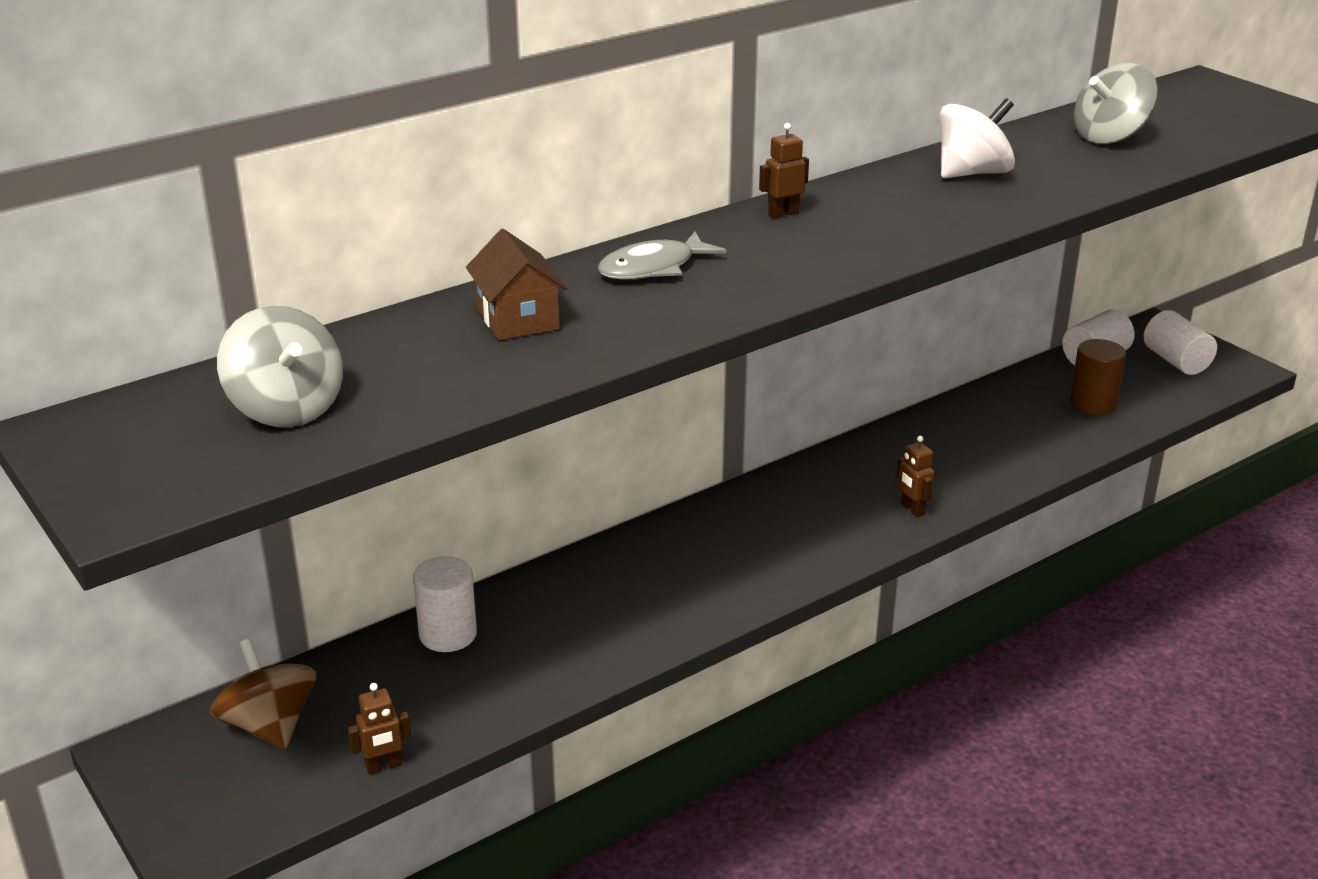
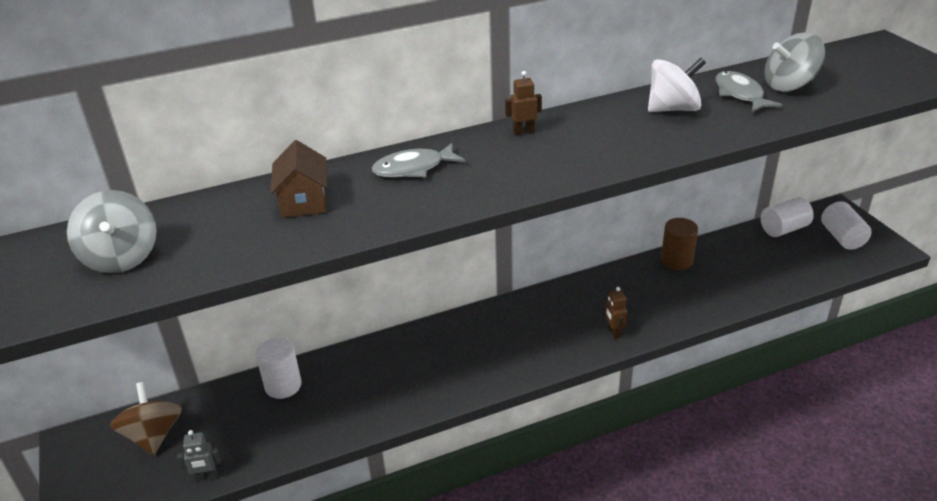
camera: 15 degrees right, 5 degrees up
brown robot [348,683,411,775] -> grey robot [177,430,221,482]
brown cylinder [1070,339,1126,415] -> brown cylinder moved to [661,218,698,270]
none -> grey fish [716,71,782,112]

